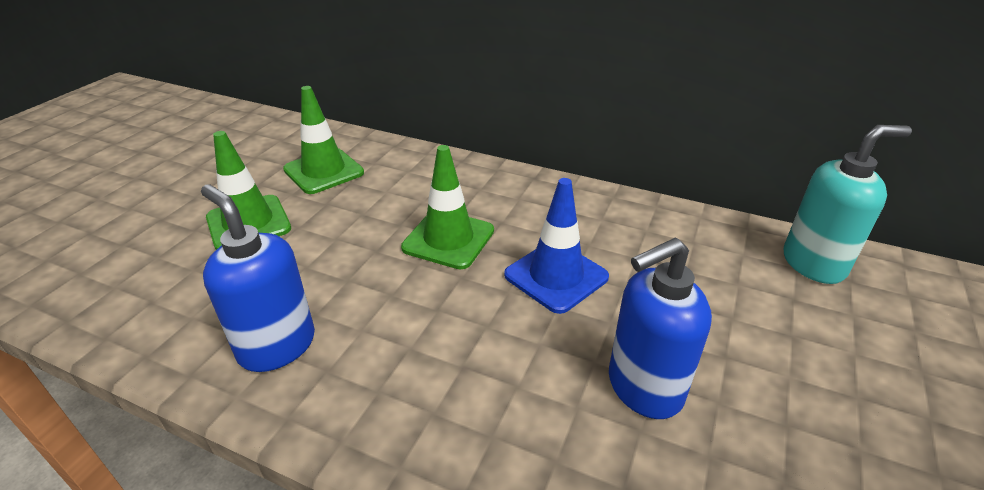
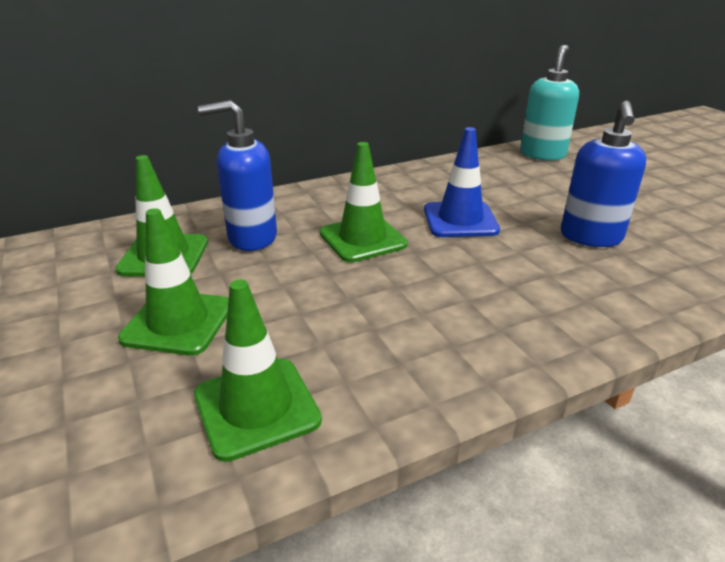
camera: 50 degrees left, 5 degrees down
blue soap dispenser [201,184,315,372] -> blue soap dispenser moved to [198,100,277,251]
none -> green traffic cone [194,280,322,462]

